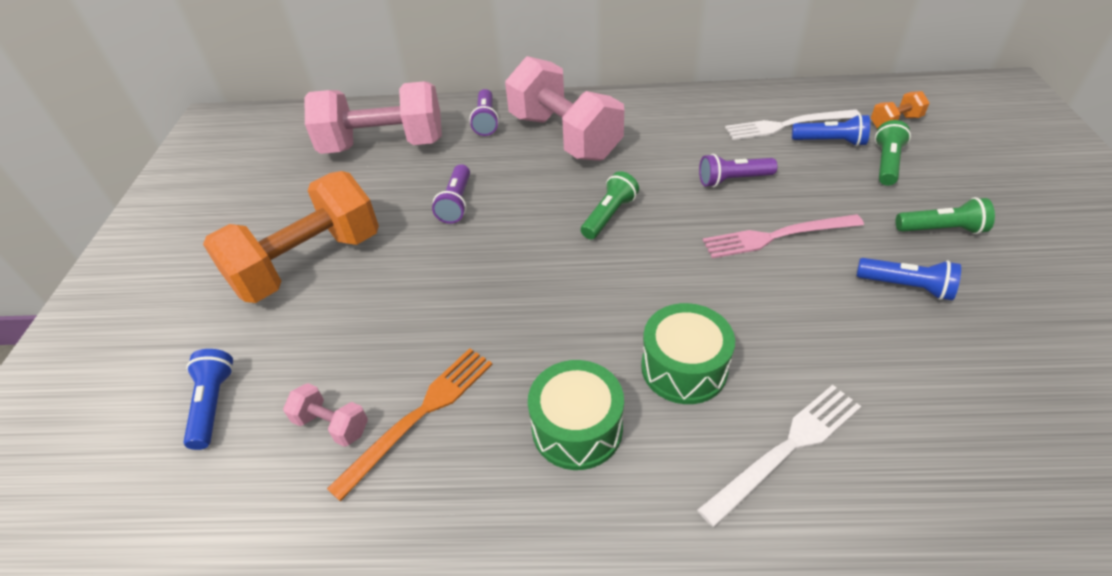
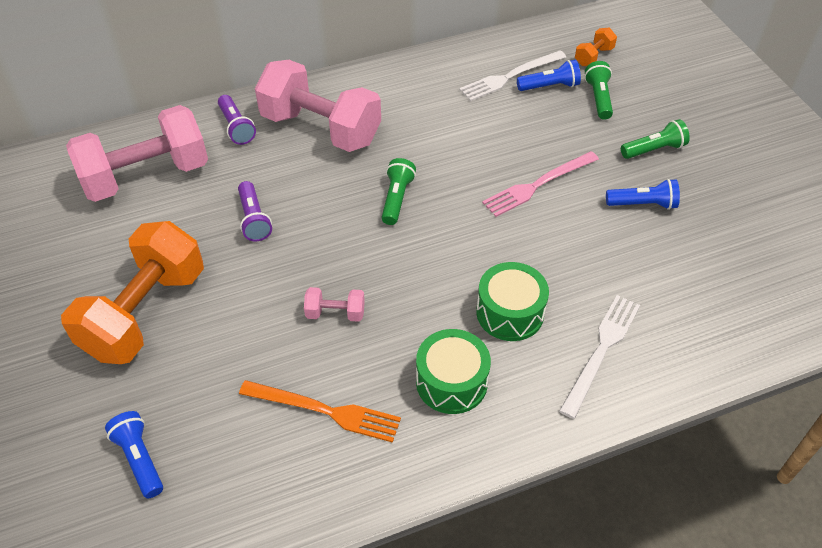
camera: 25 degrees left, 5 degrees up
pink dumbbell [283,383,368,447] -> pink dumbbell moved to [304,287,365,322]
orange fork [327,348,493,502] -> orange fork turned 90 degrees clockwise [239,380,401,443]
purple flashlight [699,154,777,187] -> none

